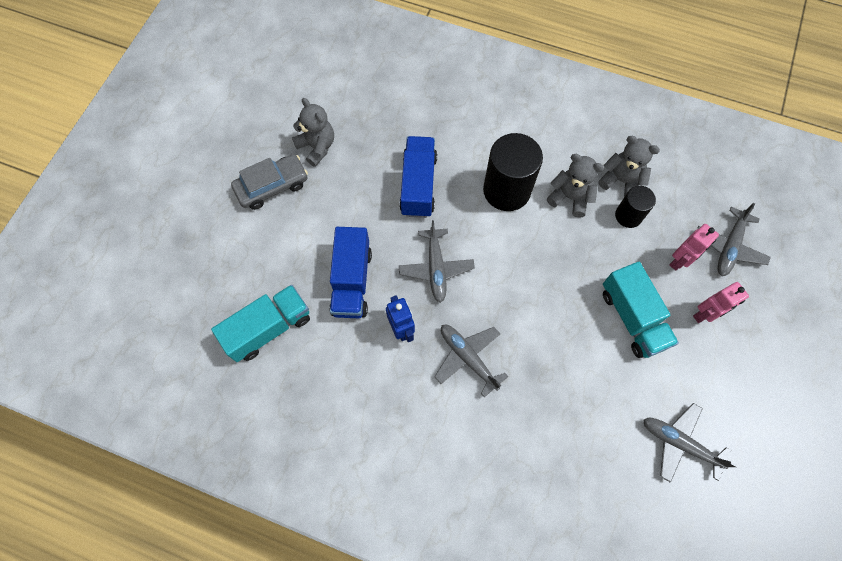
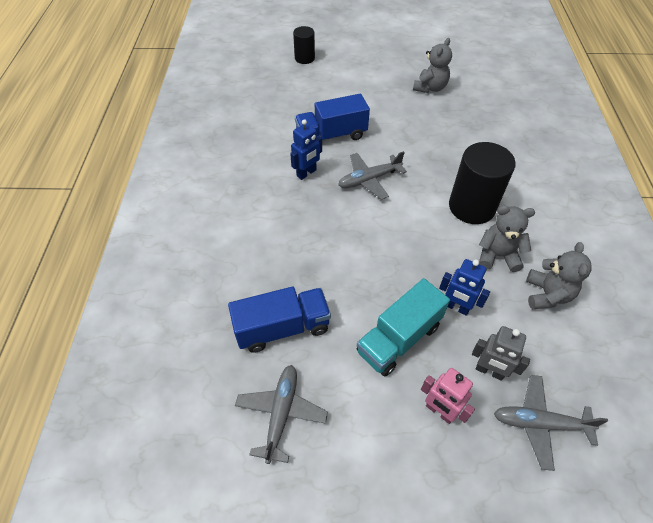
camera: 70 degrees right, 15 degrees down
turquoise truck [211,285,310,362] -> none
grey car [231,154,308,210] -> none
blue truck [399,136,437,218] -> blue truck moved to [228,287,331,353]
grey plane [434,325,509,397] -> none
grey teddy bear [547,154,604,218] -> grey teddy bear turned 90 degrees counterclockwise [479,206,535,272]
black cylinder [615,186,656,228] -> black cylinder moved to [293,26,315,64]
pink robot [669,224,719,270] -> grey robot [472,326,530,381]
none -> blue robot [439,259,490,316]

